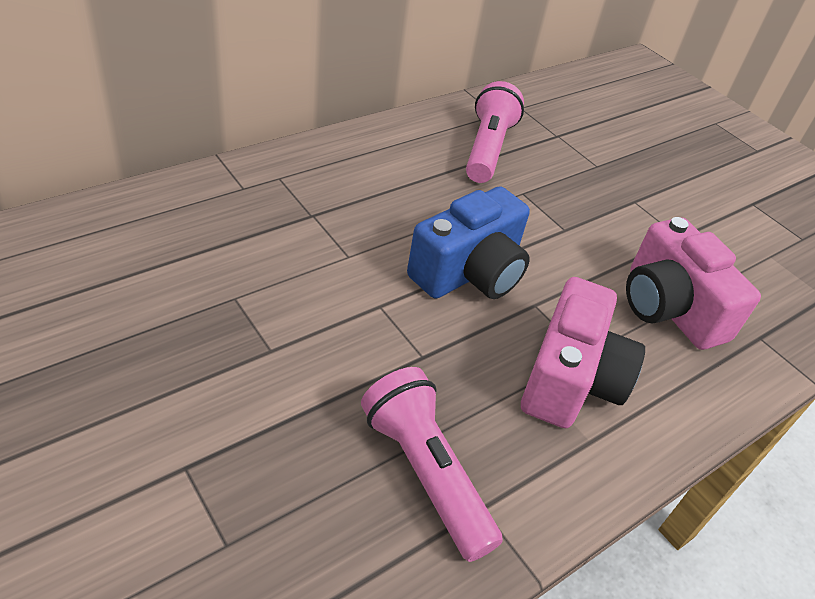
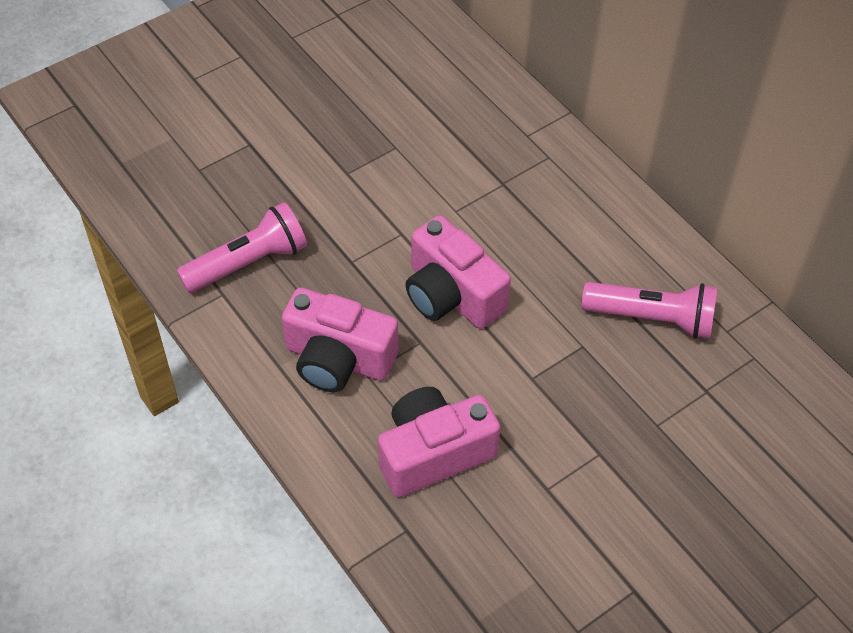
camera: 95 degrees right, 10 degrees up
blue camera [407,186,530,299] -> pink camera [406,215,511,329]

